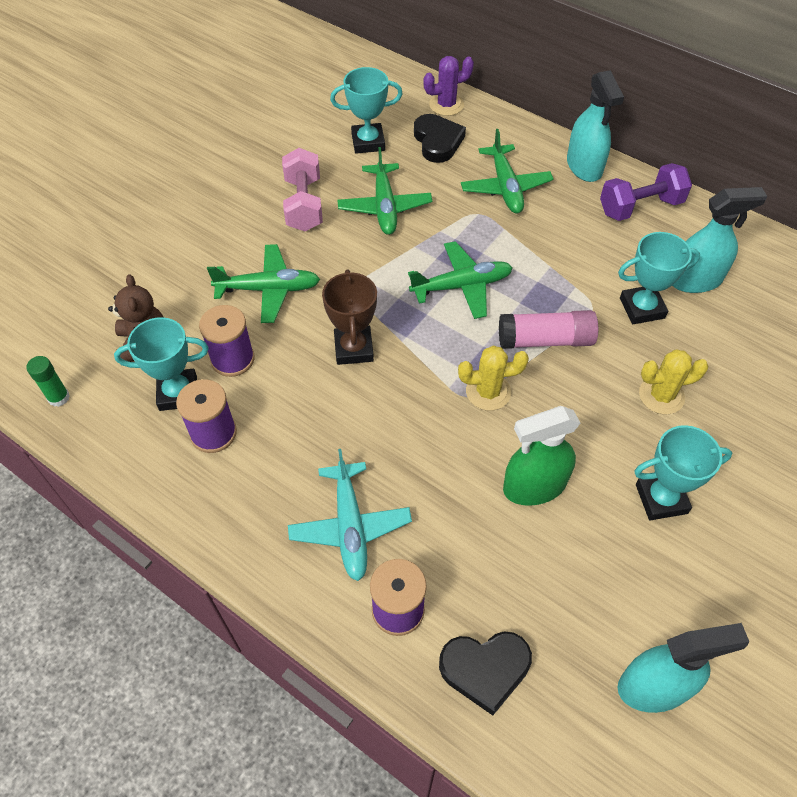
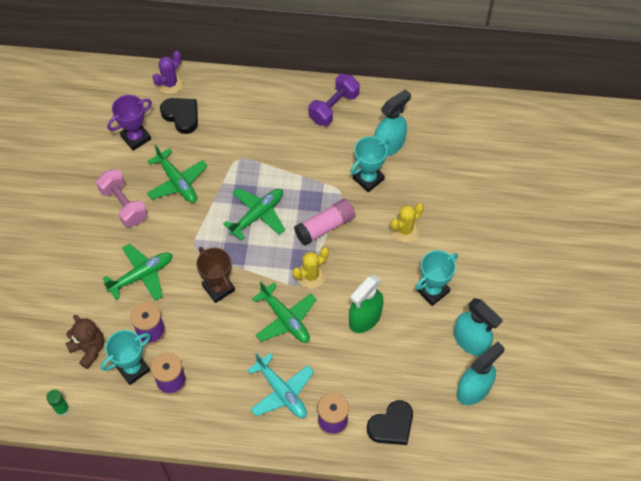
camera: 30 degrees left, 5 degrees up
turquoise trophy [330,67,403,154] -> purple trophy [107,95,152,151]
green plane [461,129,554,213] -> green plane moved to [252,282,317,343]
turquoise spray bottle [567,70,624,182] -> turquoise spray bottle moved to [454,298,503,356]

